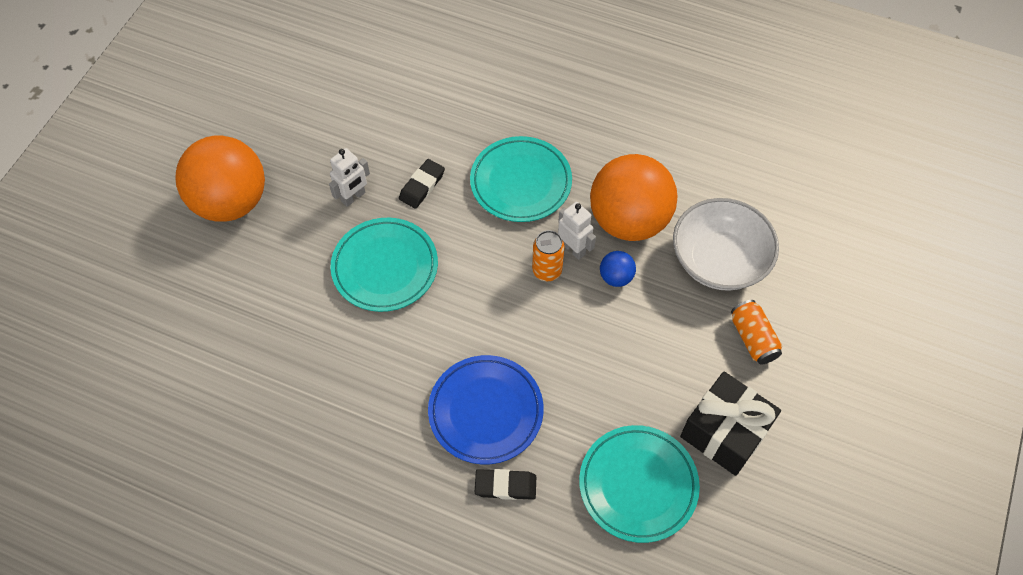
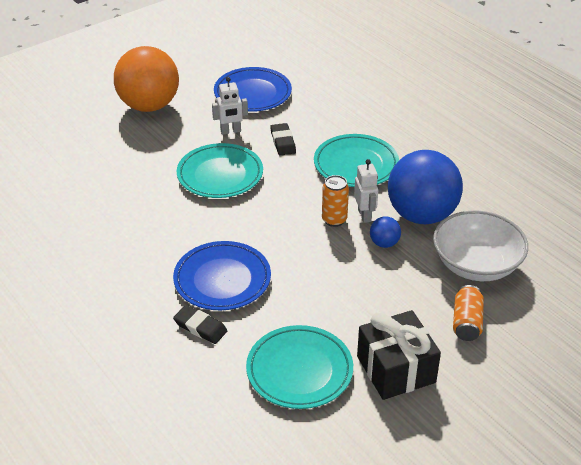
camera: 30 degrees right, 20 degrees down
black eraser [399,159,445,209] -> black eraser turned 75 degrees counterclockwise [270,123,296,155]
orange ball [590,154,677,241] -> blue ball [388,150,463,224]
none -> blue plate [214,67,292,112]

